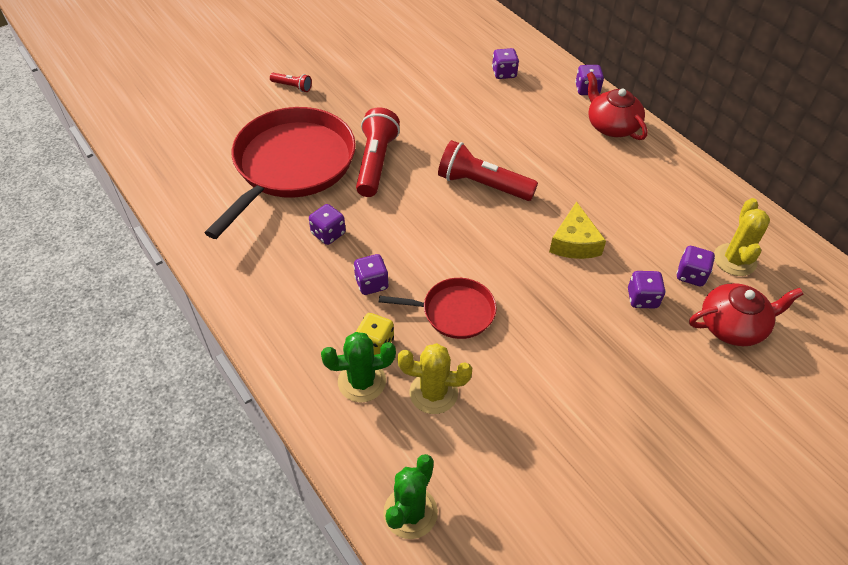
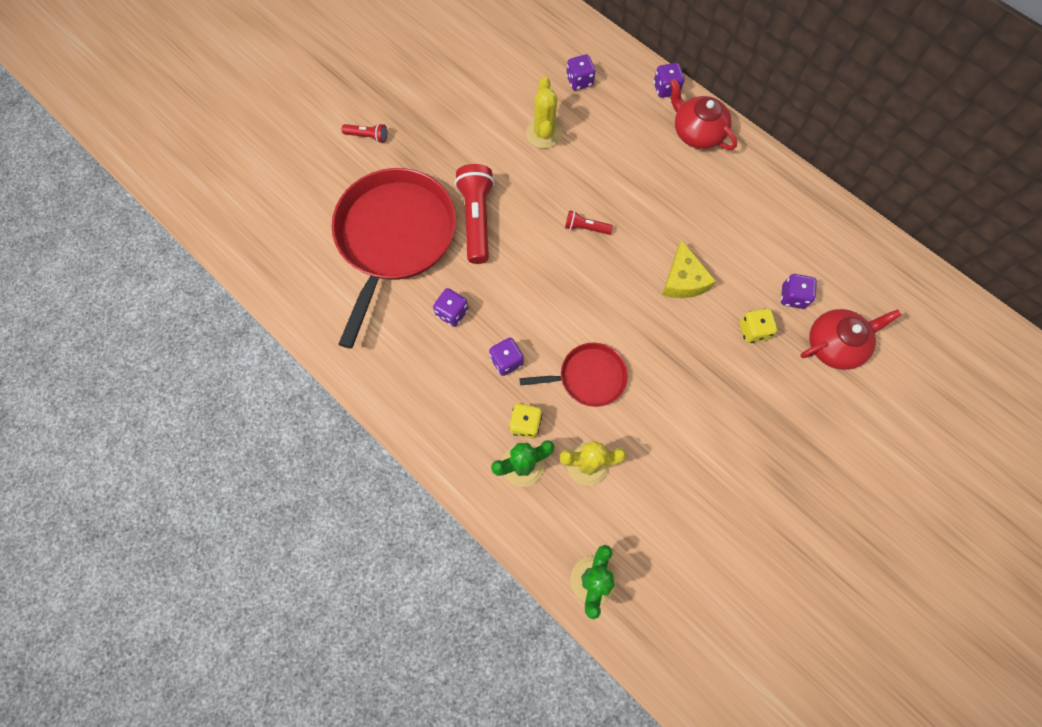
camera: 10 degrees left, 20 degrees up
red flashlight [438,140,538,201] -> red flashlight [565,210,613,235], size x0.49
purple dice [628,271,666,308] -> yellow dice [739,309,777,343]
yellow cactus [714,198,770,276] -> yellow cactus moved to [526,77,562,149]

